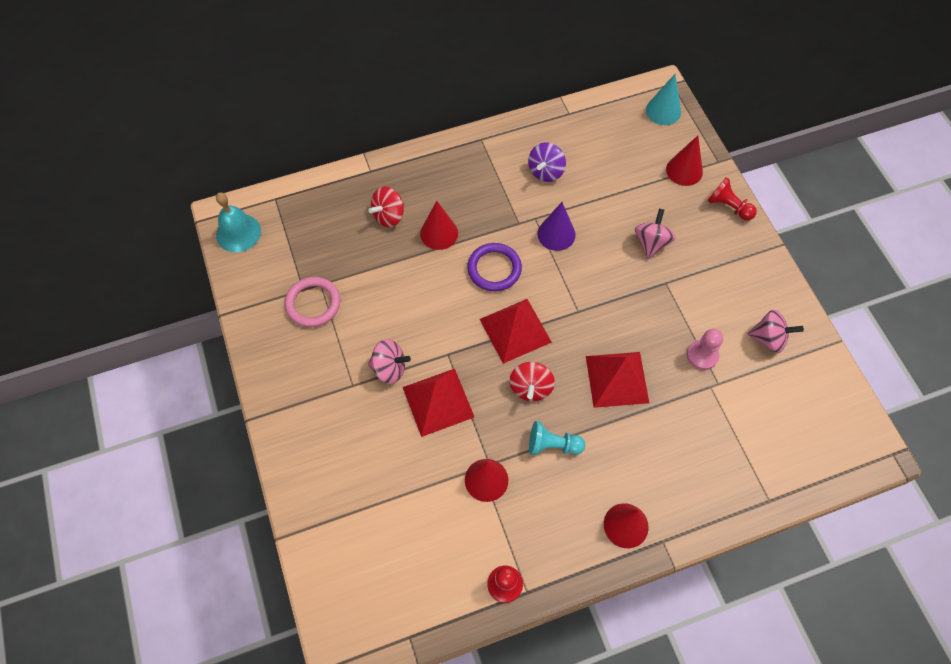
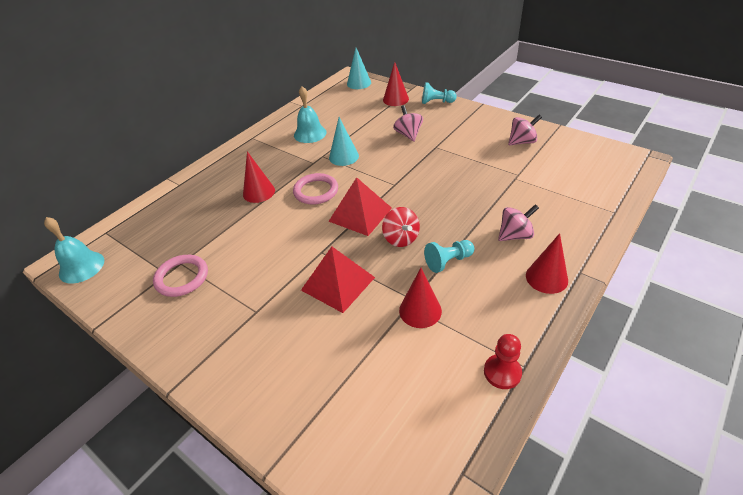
camera: 30 degrees left, 20 degrees down
red spinning top [368,187,404,227] -> none
pink spinning top [368,339,411,384] -> pink spinning top moved to [498,204,539,241]
purple ring [467,243,522,291] -> pink ring [293,173,338,205]
purple spinning top [528,142,566,182] -> turquoise bell [294,86,327,143]
purple cone [538,202,575,251] -> turquoise cone [329,117,359,166]
red pyramid [586,352,649,408] -> none
pink pawn [687,329,723,370] -> none
red pawn [707,177,757,220] -> turquoise pawn [422,82,457,104]

